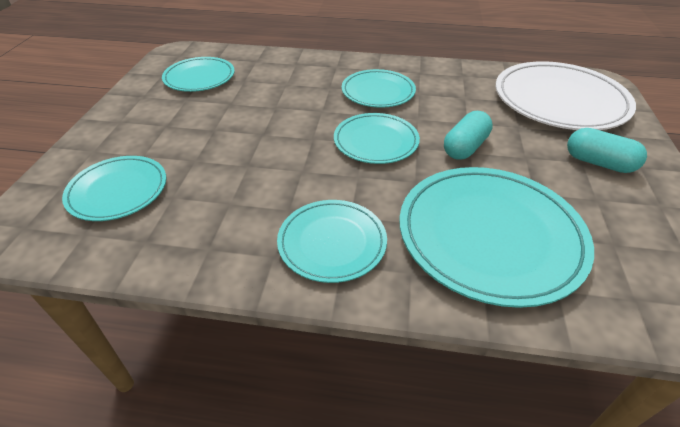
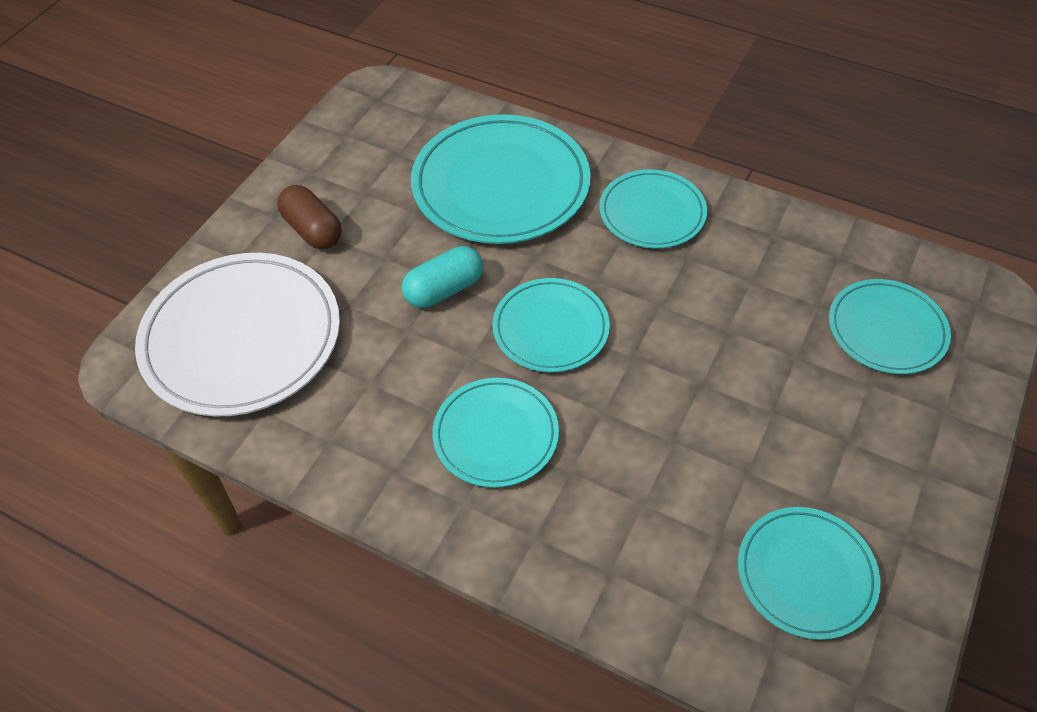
camera: 160 degrees left, 10 degrees up
turquoise capsule [567,128,647,173] -> brown capsule [277,185,342,250]

